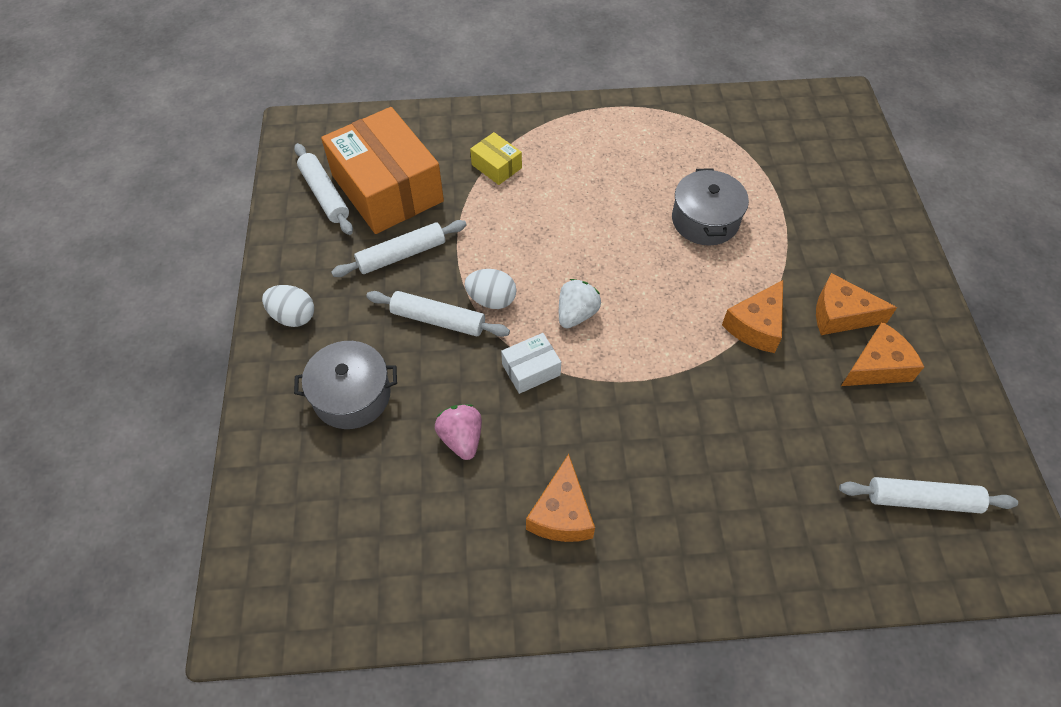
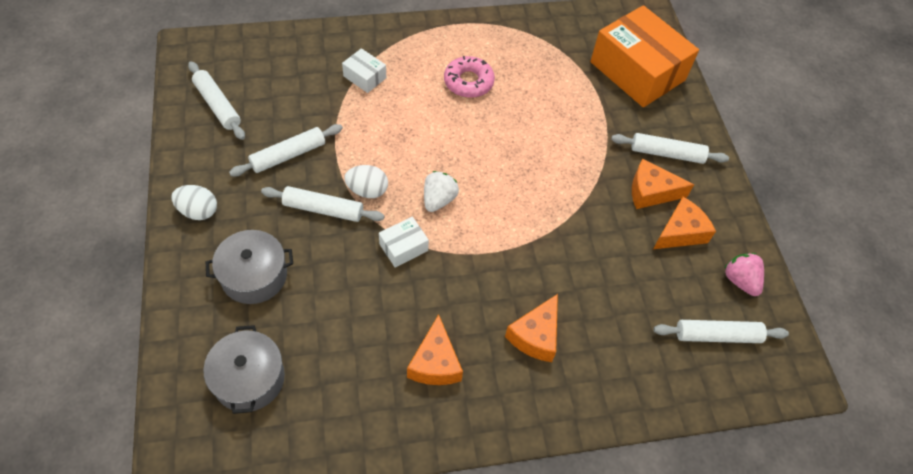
camera: 10 degrees left, 0 degrees up
orange box [321,107,444,234] -> orange box moved to [590,5,699,107]
pink strawberry [435,404,482,460] -> pink strawberry moved to [724,253,764,296]
yellow box [470,132,522,185] -> white box [342,48,386,93]
grey pot [672,168,749,245] -> grey pot moved to [203,325,285,414]
orange cheese [722,280,783,353] -> orange cheese moved to [505,294,558,362]
none -> pink donut [444,56,495,98]
none -> white rolling pin [611,133,729,164]

